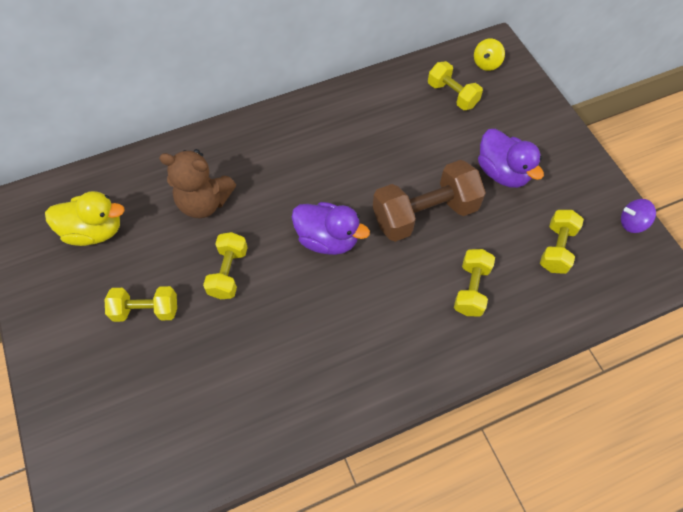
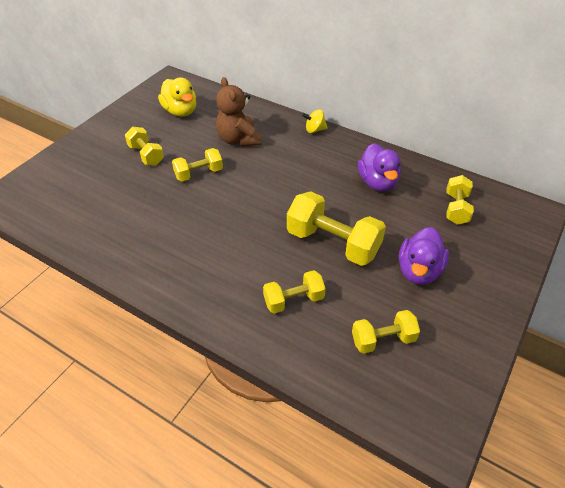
camera: 55 degrees right, 15 degrees down
purple duck [292,202,370,255] -> purple duck moved to [358,143,401,191]
brown dumbbell [373,160,486,242] -> yellow dumbbell [287,191,386,266]
yellow spinning top [474,39,505,71] -> yellow spinning top moved to [302,109,328,133]
purple spinning top [621,199,656,233] -> none

